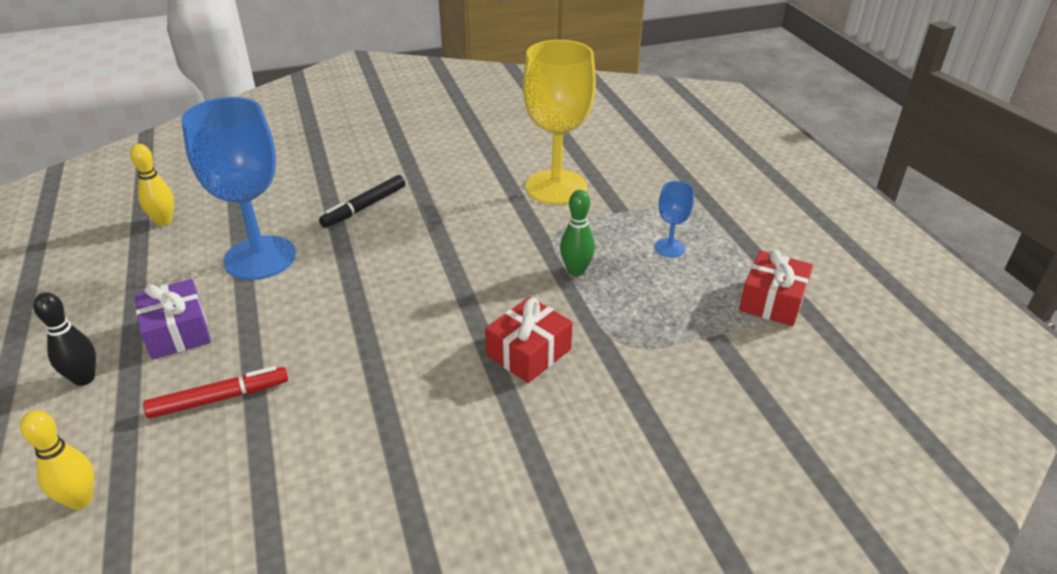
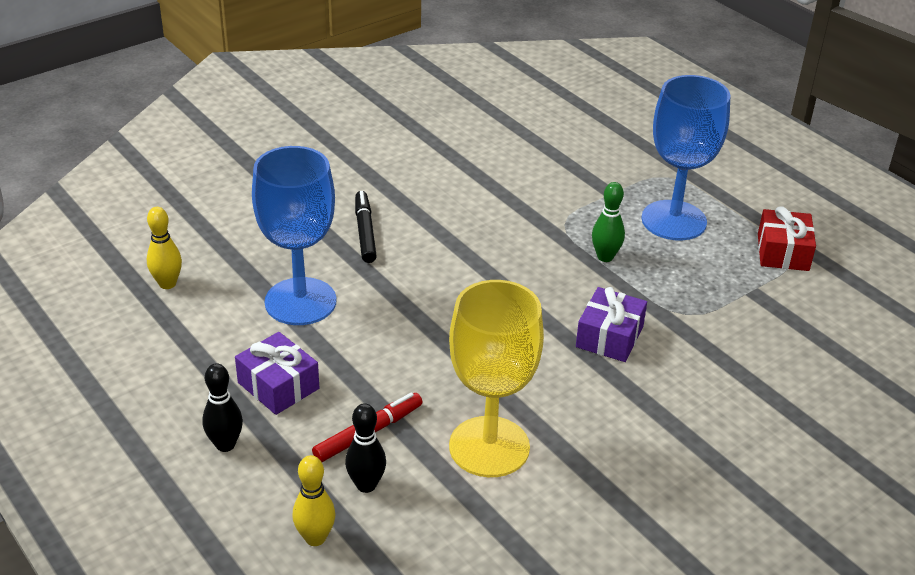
camera: 20 degrees left, 0 degrees up
black marker [319,175,405,228] -> black marker turned 150 degrees clockwise [355,191,377,263]
red gift [485,297,573,383] -> purple gift [576,287,647,362]
yellow goblet [523,40,596,205] -> yellow goblet moved to [449,280,544,477]
blue goblet [655,181,694,257] -> blue goblet [642,75,730,240], size x2.25
none -> black bowling pin [345,403,386,493]

